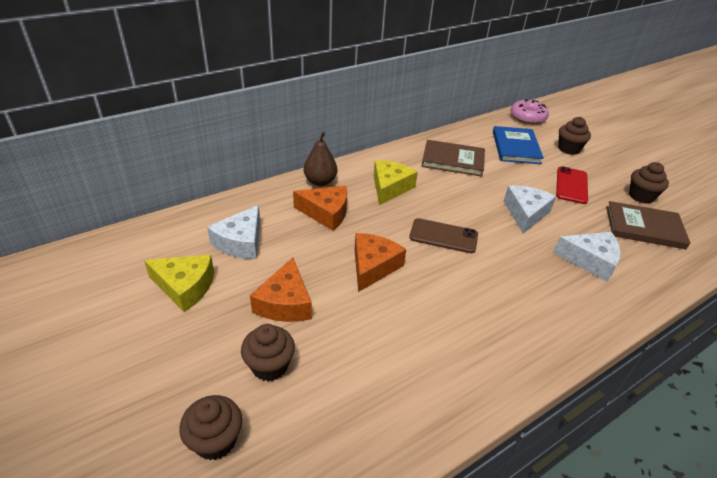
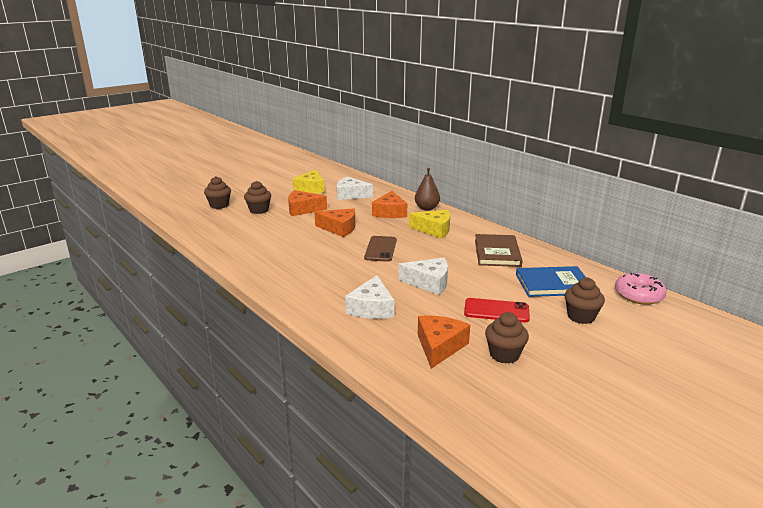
camera: 85 degrees right, 15 degrees down
brown book [606,201,690,249] -> orange cheese [418,315,470,369]

